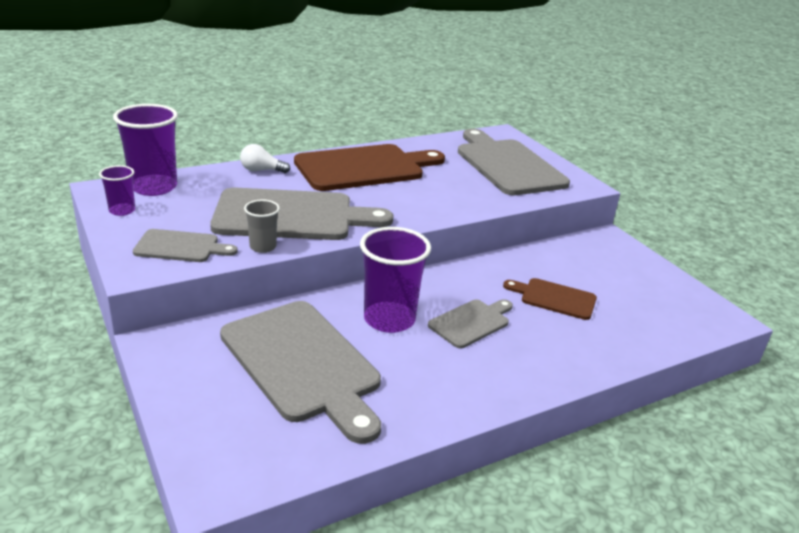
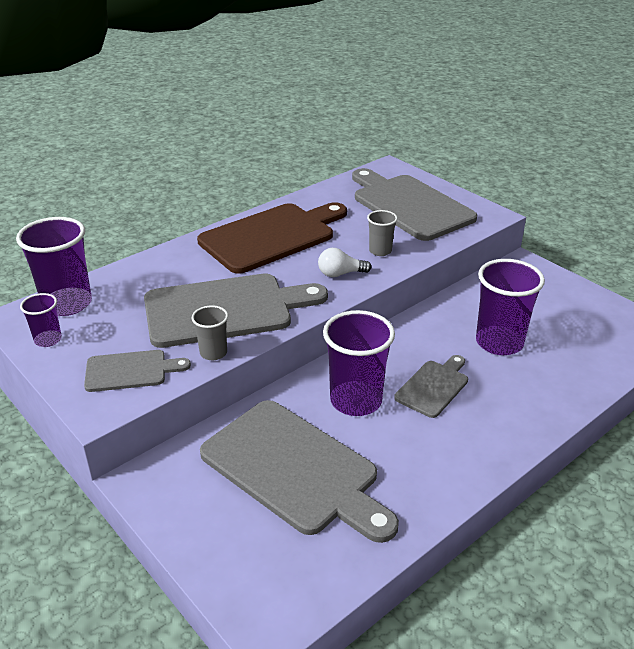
camera: 10 degrees left, 5 degrees up
white light bulb [240,144,290,173] -> white light bulb moved to [318,248,372,277]
brown cutting board [503,278,597,320] -> purple cup [476,259,545,355]
none -> grey cup [367,210,398,256]

